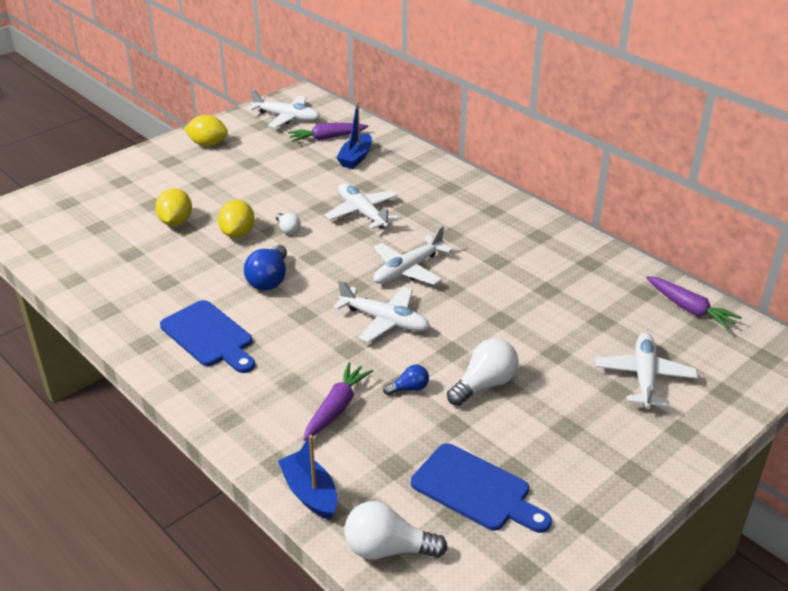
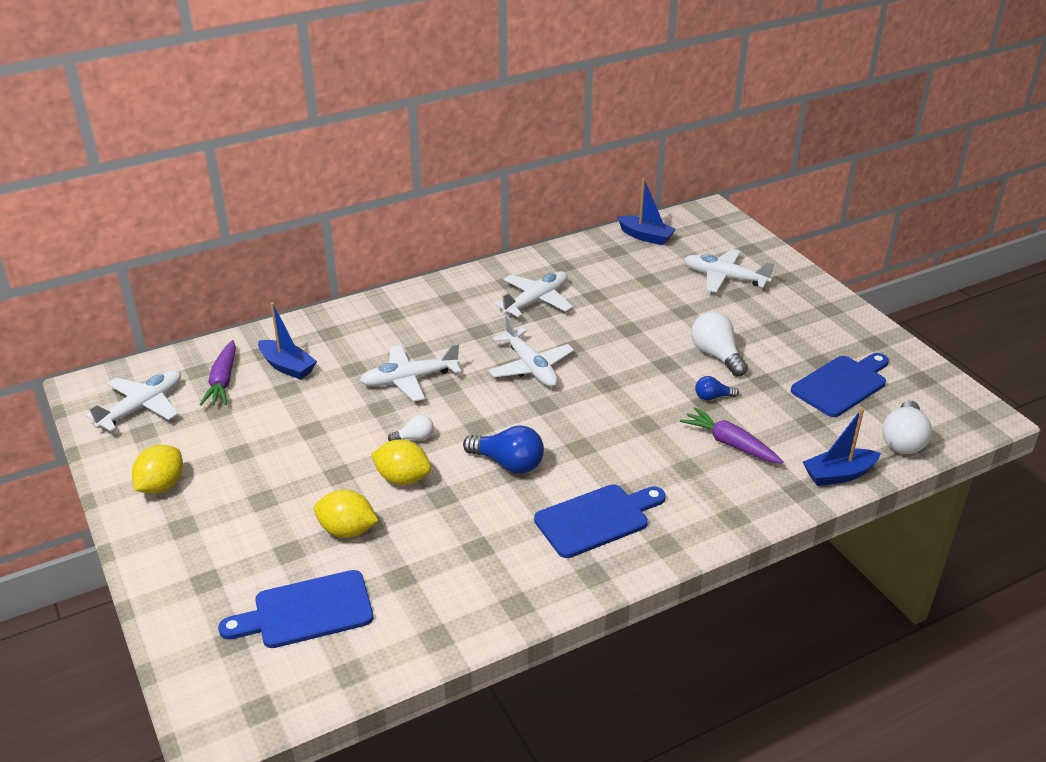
camera: 75 degrees left, 0 degrees up
white plane [333,280,430,342] -> white plane moved to [493,271,573,317]
blue light bulb [383,365,429,395] -> blue light bulb turned 90 degrees counterclockwise [695,376,739,401]
purple carrot [646,276,742,330] -> blue boat [617,179,676,245]
none -> blue cutting board [218,570,374,648]

